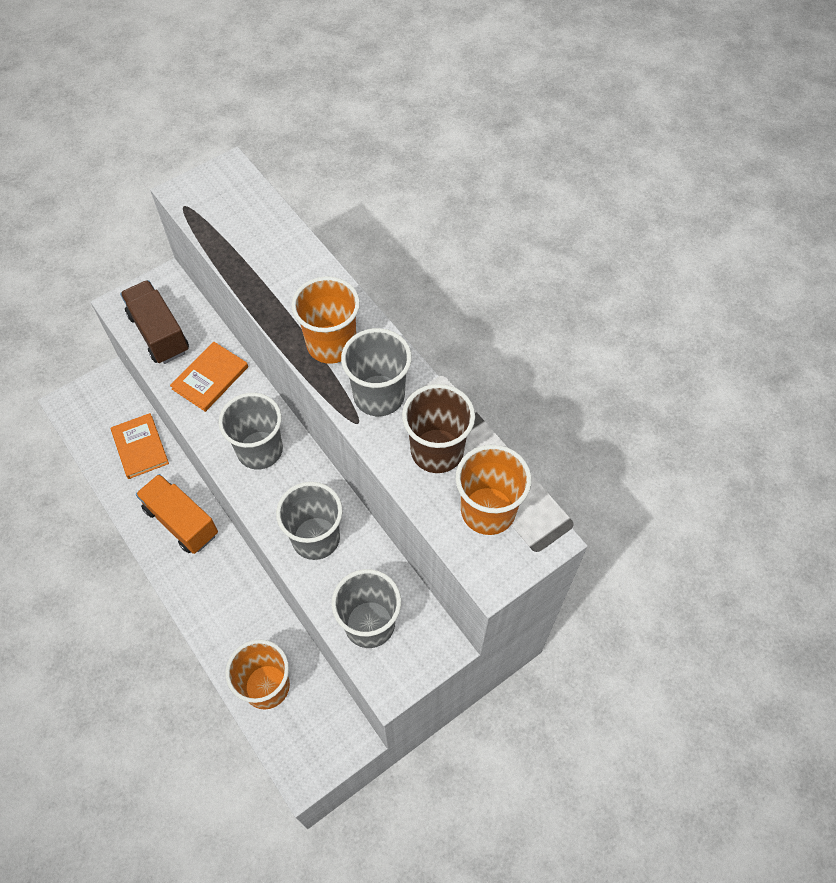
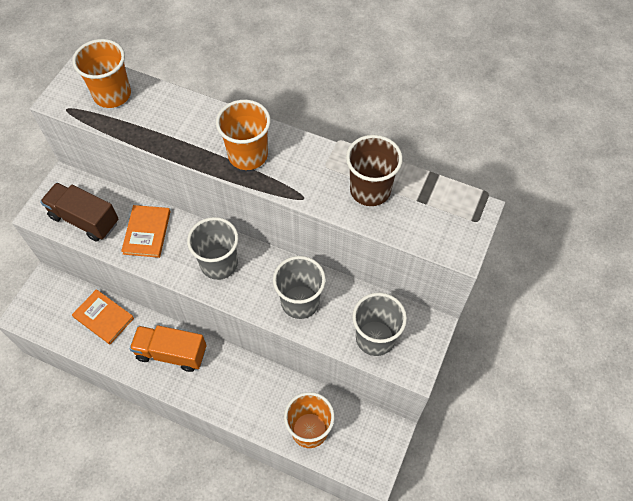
camera: 30 degrees left, 0 degrees up
grey cup [341,328,412,416] -> none
orange cup [456,445,532,535] -> orange cup moved to [72,39,131,108]

